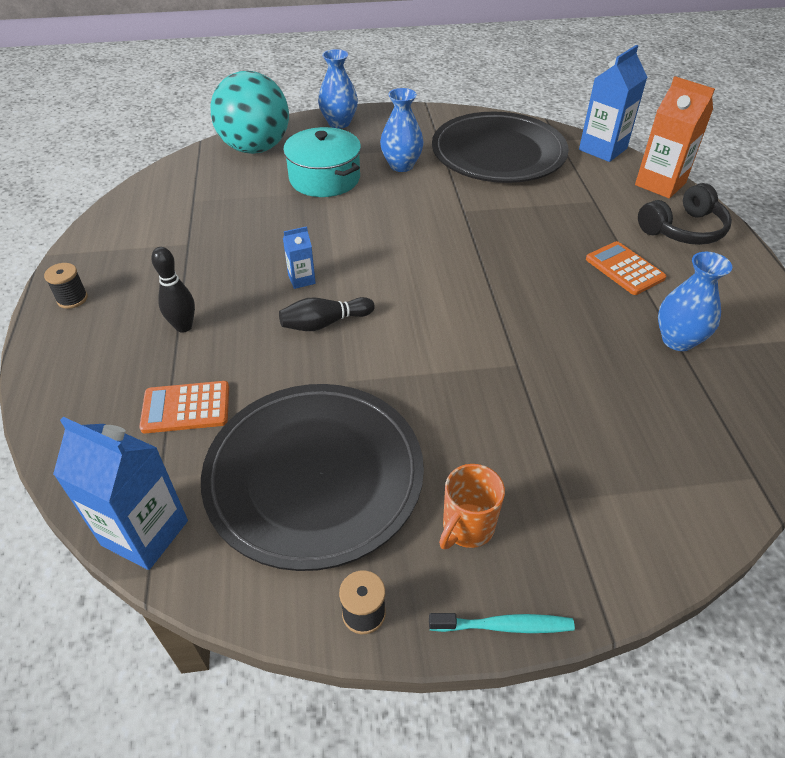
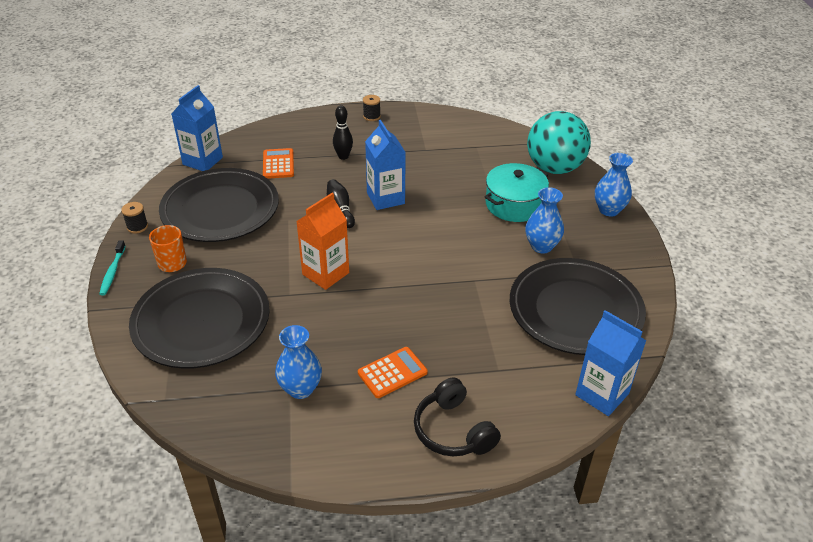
camera: 90 degrees right, 5 degrees down
blue carton [283,226,316,289] -> blue carton [365,120,406,210], size x1.97
orange carton [635,76,715,198] -> orange carton moved to [296,193,349,290]
none -> black plate [129,268,270,369]

